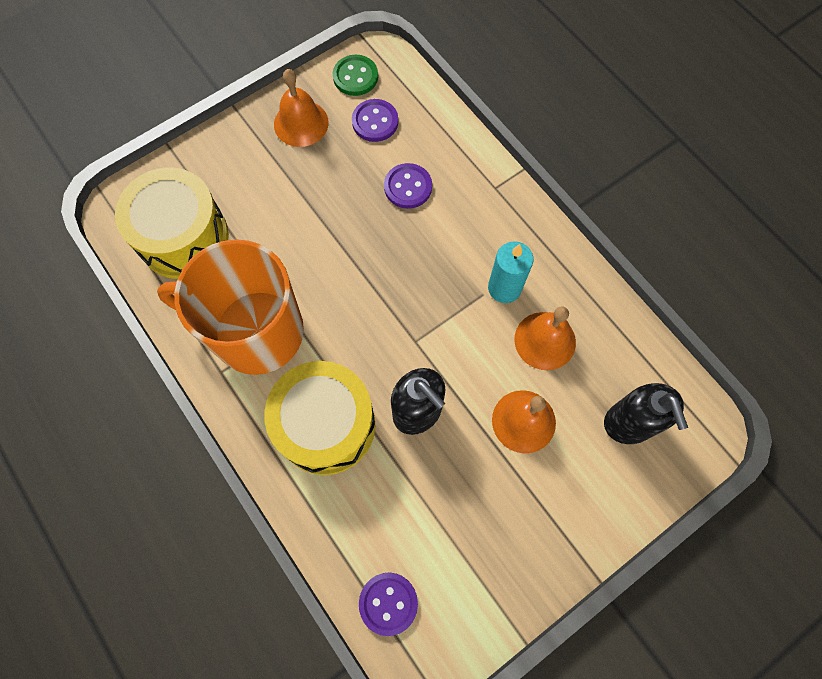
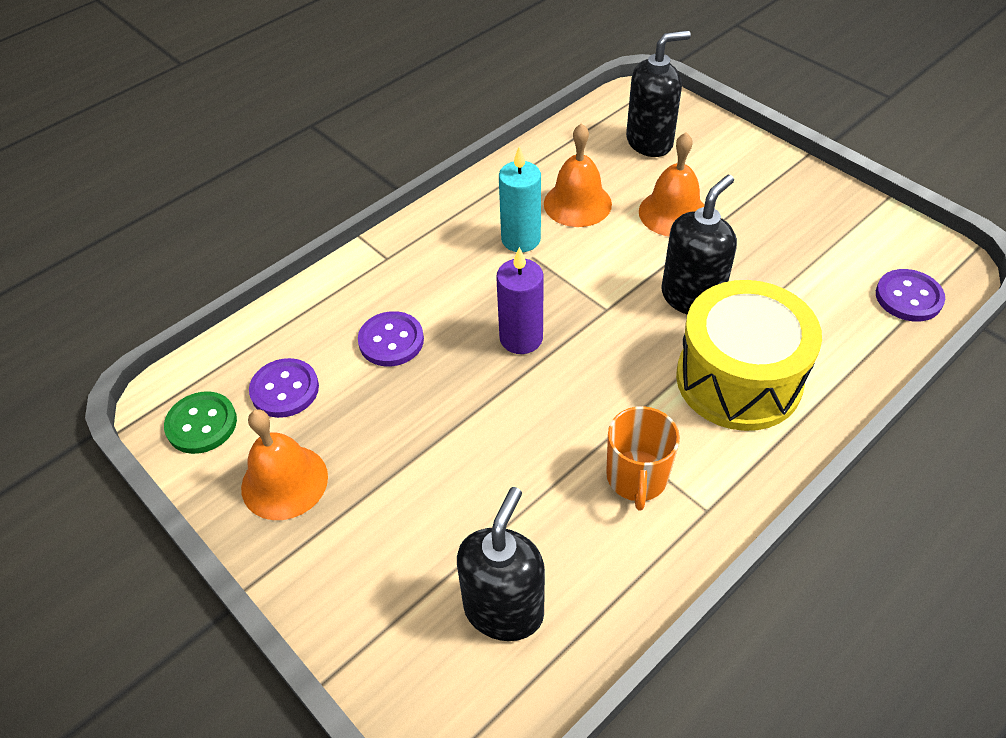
camera: 95 degrees left, 20 degrees down
yellow drum [115,168,229,279] -> black soap dispenser [457,487,545,641]
orange mug [157,239,304,375] -> orange mug [606,406,680,511], size x0.48
none -> purple candle [496,247,544,354]

